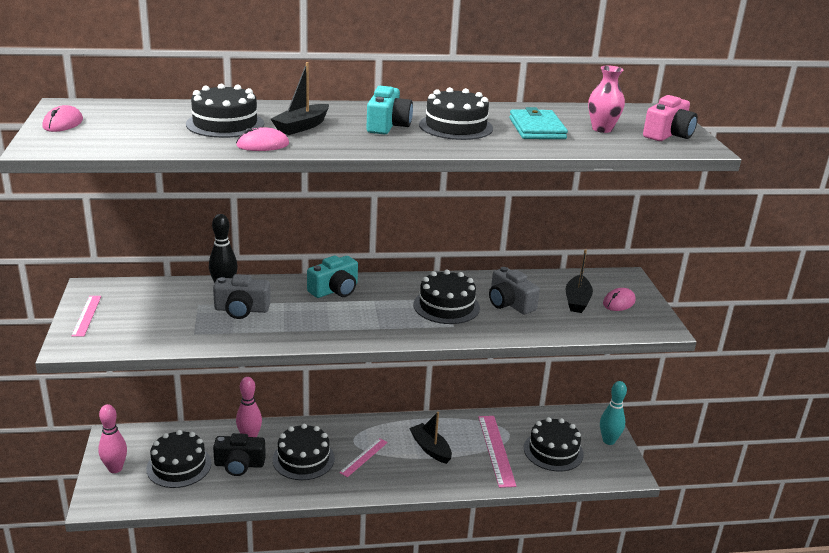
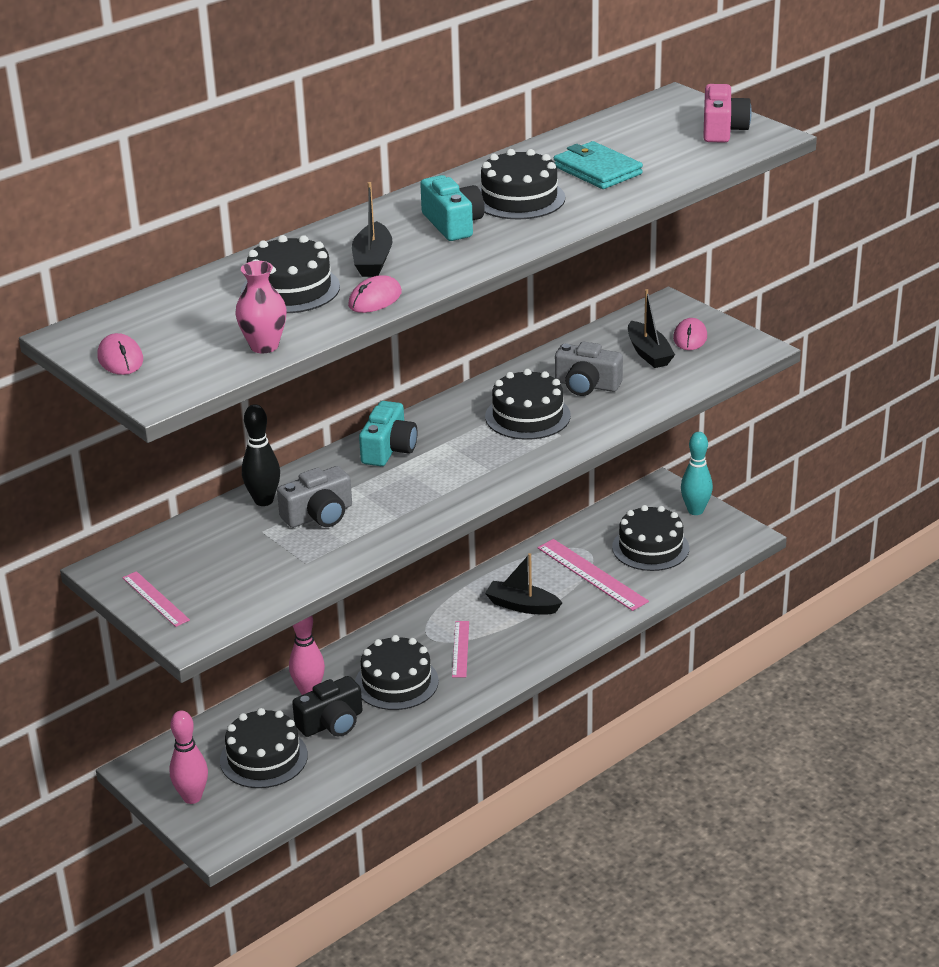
camera: 30 degrees left, 5 degrees up
pink vase [588,66,625,133] -> pink vase moved to [235,261,286,353]

